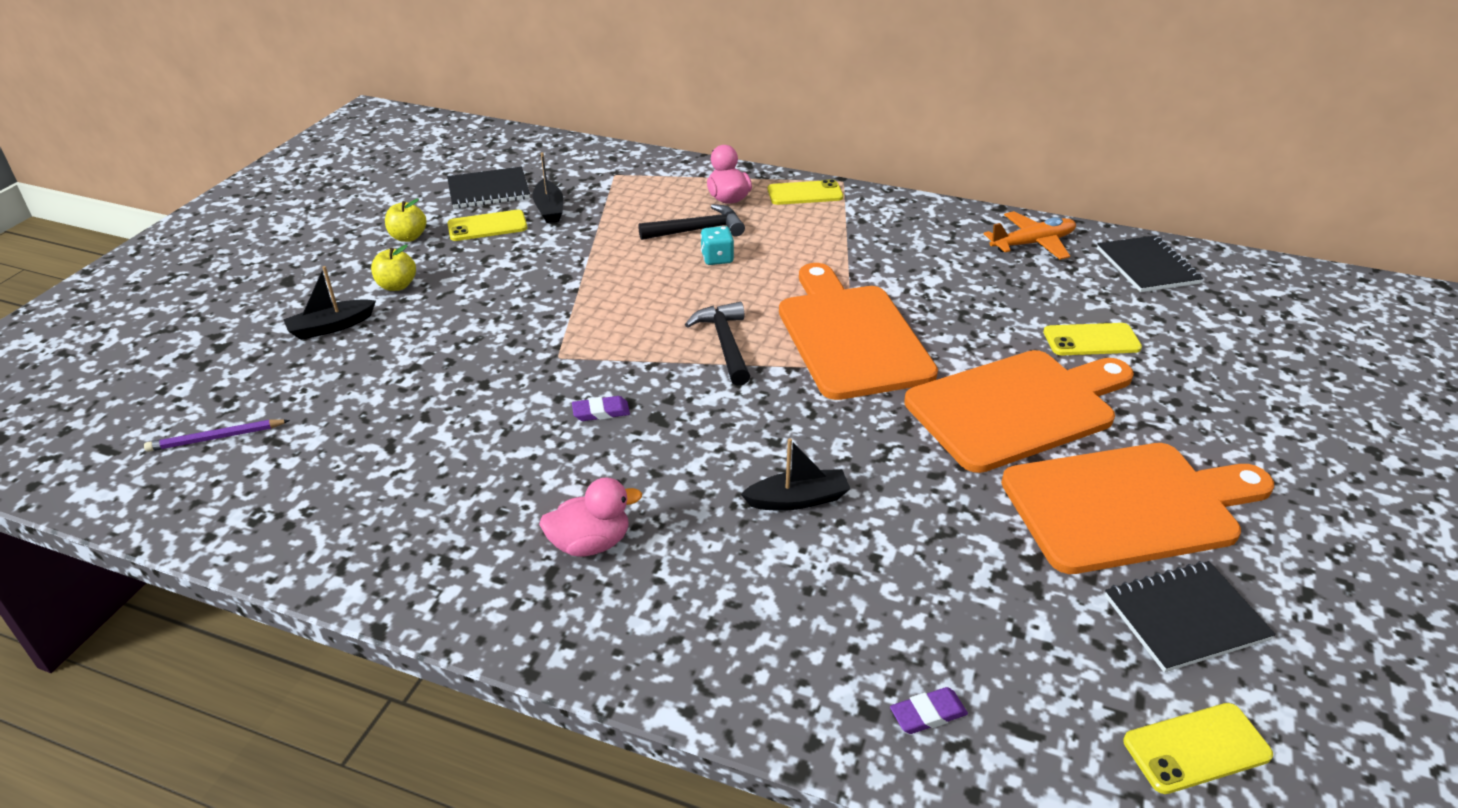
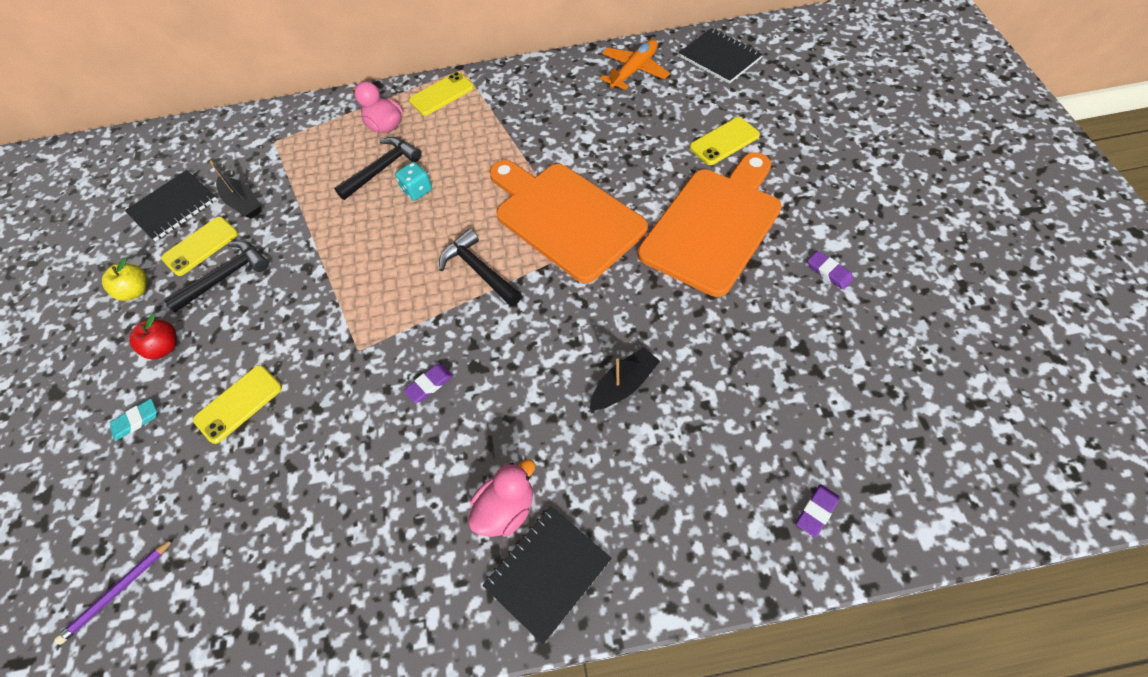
camera: 25 degrees left, 20 degrees up
black boat [283,266,376,340] -> turquoise eraser [110,399,157,441]
yellow apple [371,245,416,291] -> red apple [129,314,177,359]
orange cutting board [1001,443,1274,574] -> purple eraser [808,251,854,290]
black notebook [1105,561,1276,672] -> black notebook moved to [482,506,612,644]
yellow phone [1123,703,1273,794] -> yellow phone moved to [193,365,282,444]
none -> black hammer [164,241,269,312]

